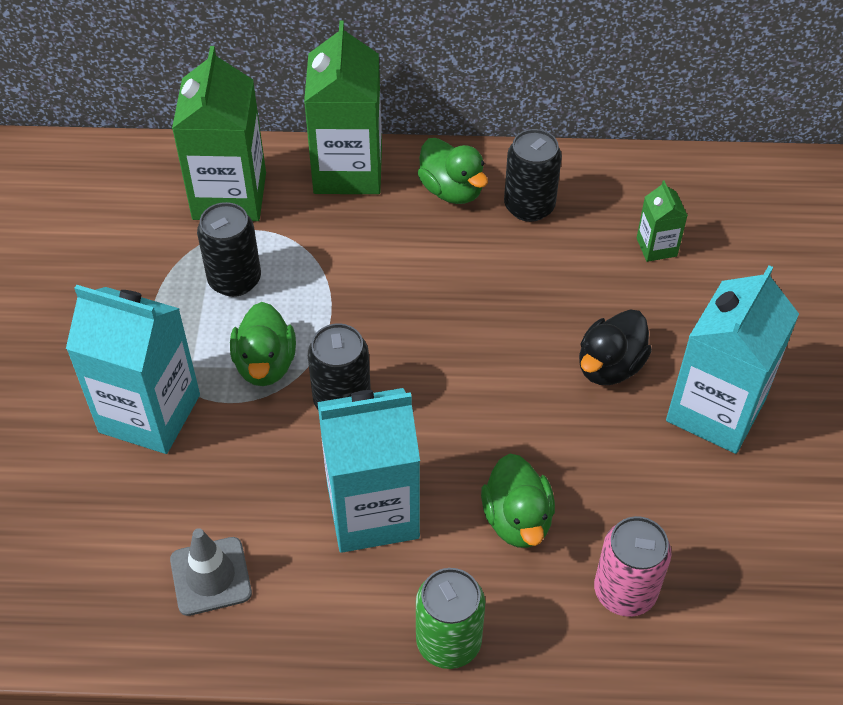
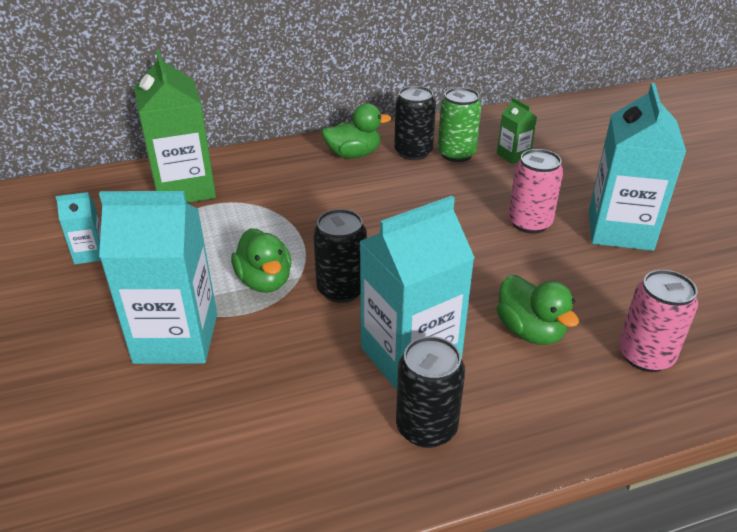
camera: 20 degrees left, 15 degrees down
grey traffic cone [170,528,252,616] -> none
black can [197,202,261,297] -> black can moved to [396,336,465,448]
green carton [304,21,382,194] -> none
green can [416,568,485,669] -> green can moved to [438,87,482,162]
green duck [418,138,488,204] -> green duck turned 45 degrees counterclockwise [321,103,391,159]
black duck [579,309,652,385] -> pink can [508,149,563,234]
none -> turquoise carton [56,192,101,264]

